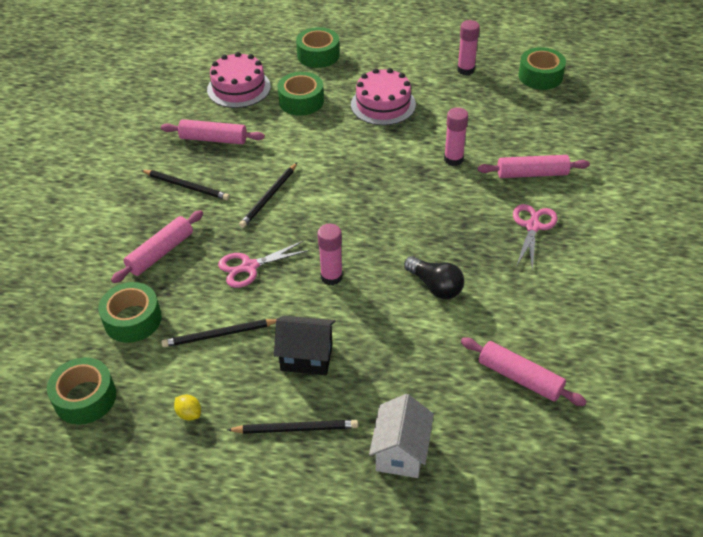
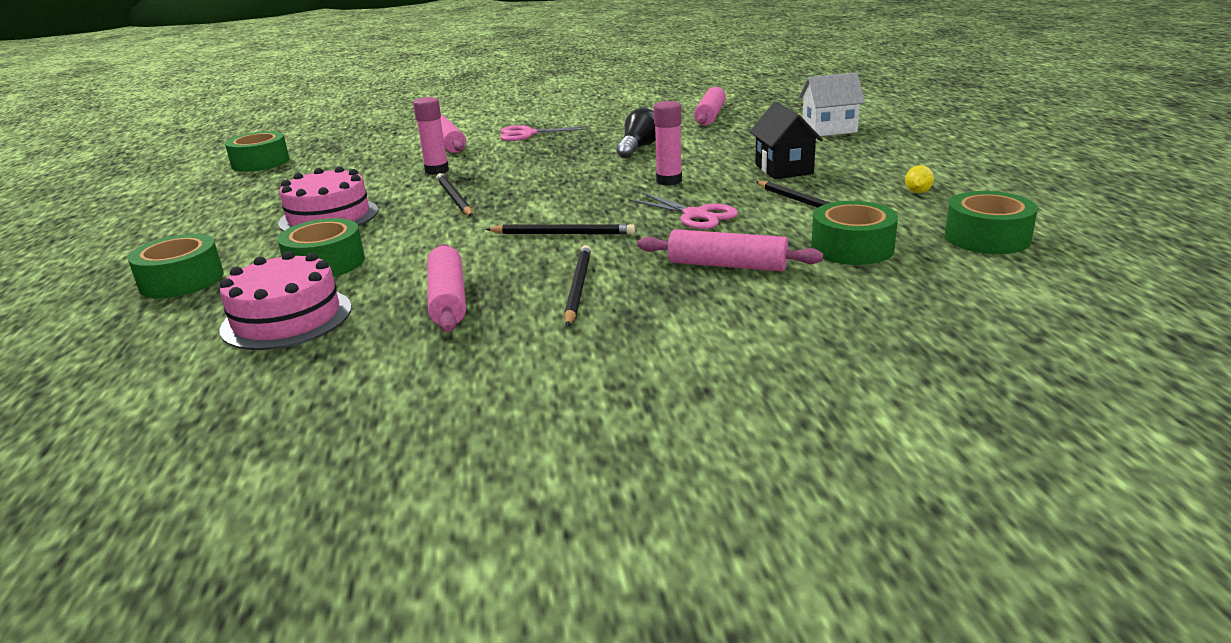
camera: 110 degrees left, 20 degrees down
black pencil [227,420,358,434] -> black pencil moved to [436,173,473,216]
pink glue stick [457,20,480,75] -> none

